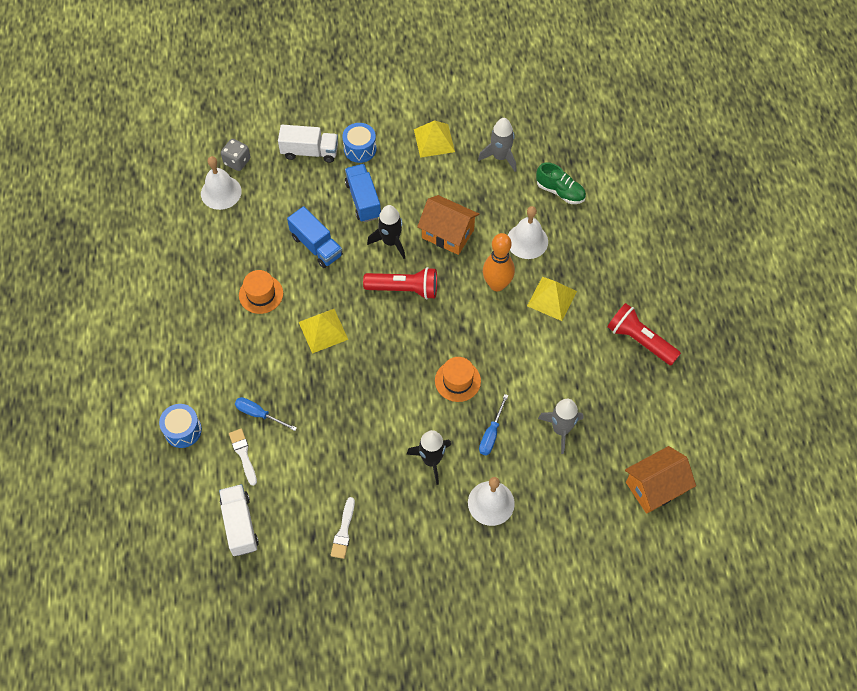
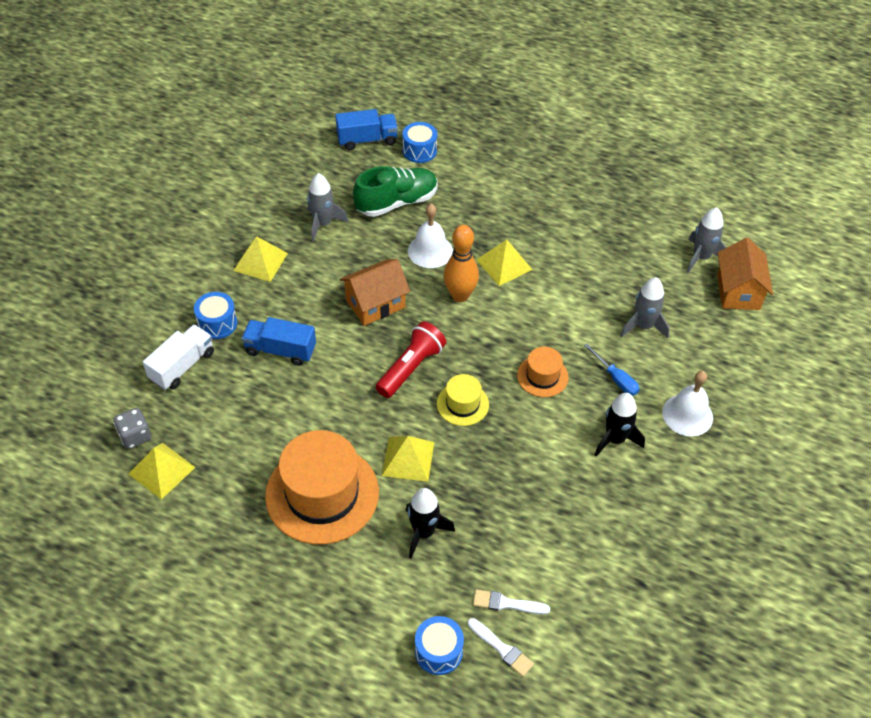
camera: 60 degrees left, 10 degrees down
white bell [201,156,242,210] -> yellow pyramid [129,443,196,500]
white truck [219,484,259,556] -> none
blue screwdriver [235,397,297,431] -> none
orange hat [239,270,283,314] -> orange hat [265,430,379,544], size x2.03
blue truck [287,206,343,268] -> blue truck moved to [335,109,398,150]
white brush [331,497,355,559] -> white brush moved to [468,618,534,677]
black rocket [367,205,405,259] -> black rocket moved to [406,488,455,559]
green shoe [536,162,586,204] -> green shoe [353,166,438,217], size x1.51
red flashlight [607,303,681,366] -> none
none -> blue drum [402,122,437,163]
none -> yellow hat [437,374,489,426]
none -> grey rocket [687,207,726,273]

